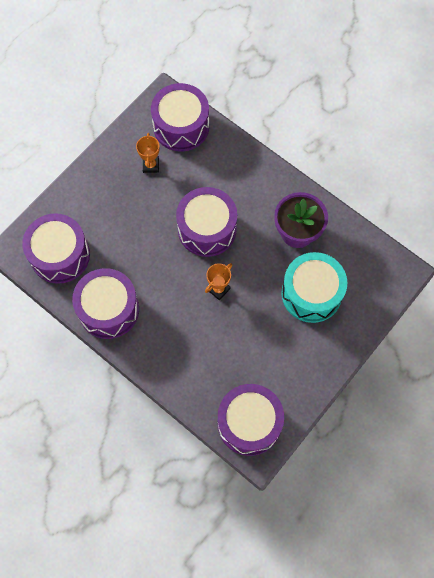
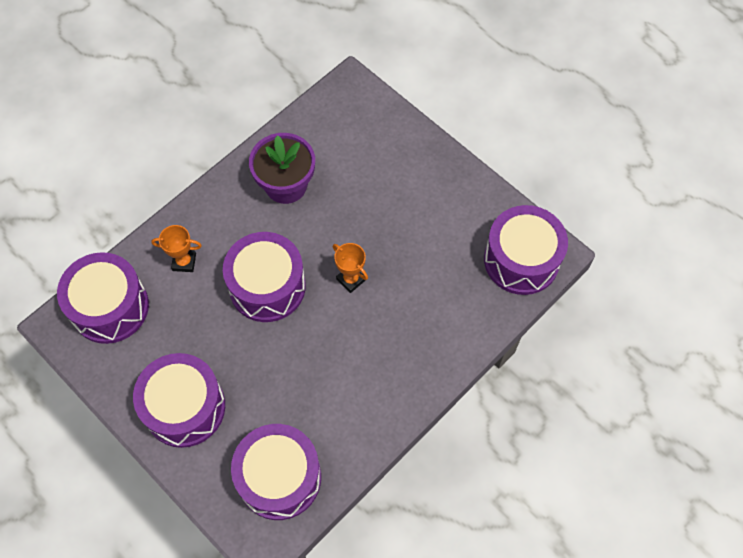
camera: 85 degrees left, 5 degrees down
purple drum [72,268,139,339] -> purple drum moved to [133,353,225,448]
orange trophy [136,133,160,173] -> orange trophy moved to [151,225,202,272]
turquoise drum [281,252,347,323] -> none

